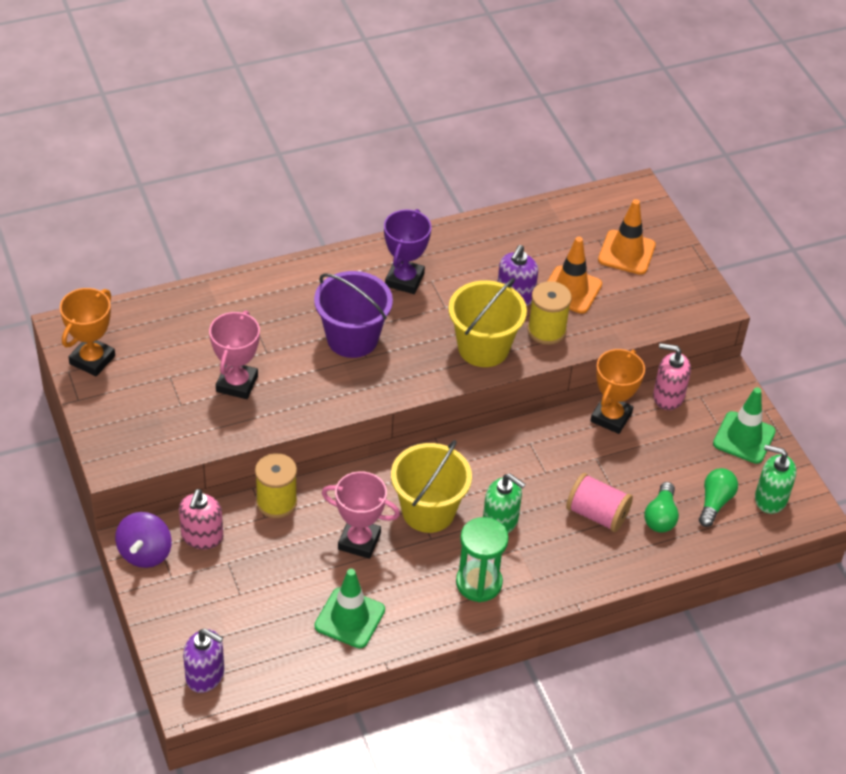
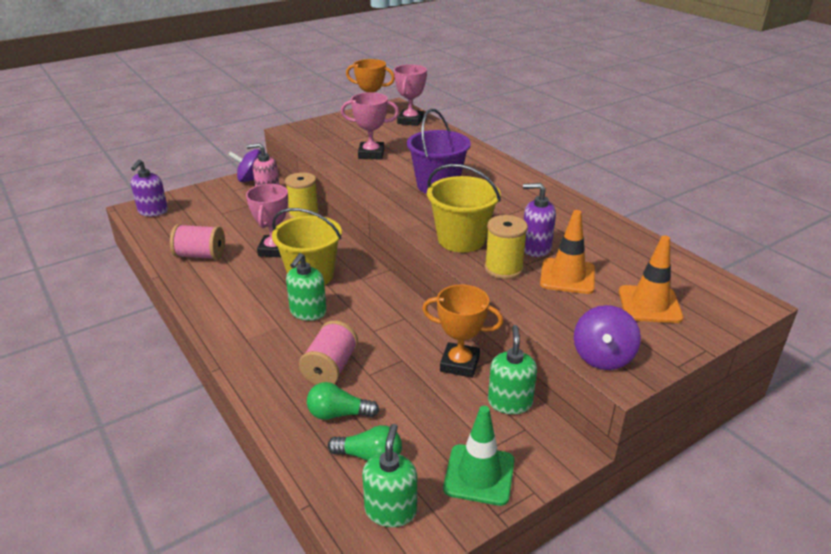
camera: 80 degrees right, 15 degrees down
green traffic cone [315,569,385,648] -> pink spool [170,224,225,260]
purple trophy [384,209,431,294] -> none
green hourglass [456,517,509,602] -> none
pink soap dispenser [653,343,691,410] -> green soap dispenser [488,325,537,414]
none -> pink trophy [394,64,427,126]
none -> purple spinning top [574,305,641,370]

